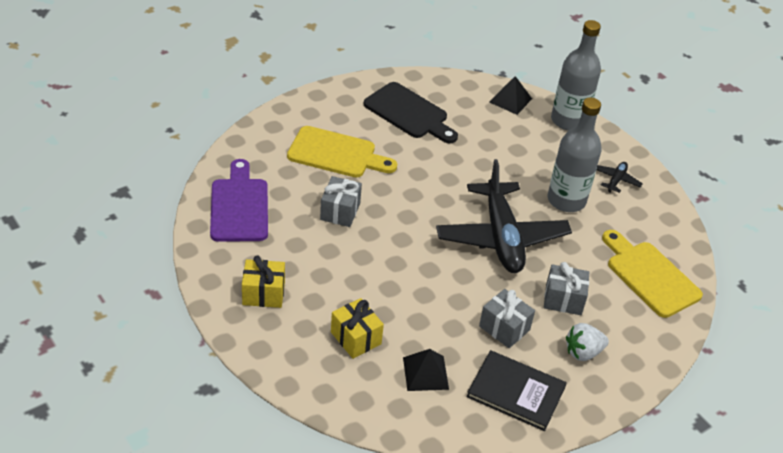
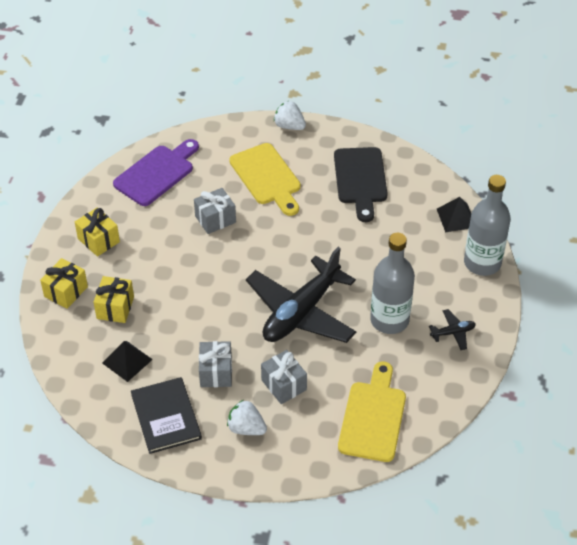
camera: 50 degrees right, 5 degrees up
none -> yellow gift [40,258,88,309]
none -> white strawberry [274,101,306,130]

